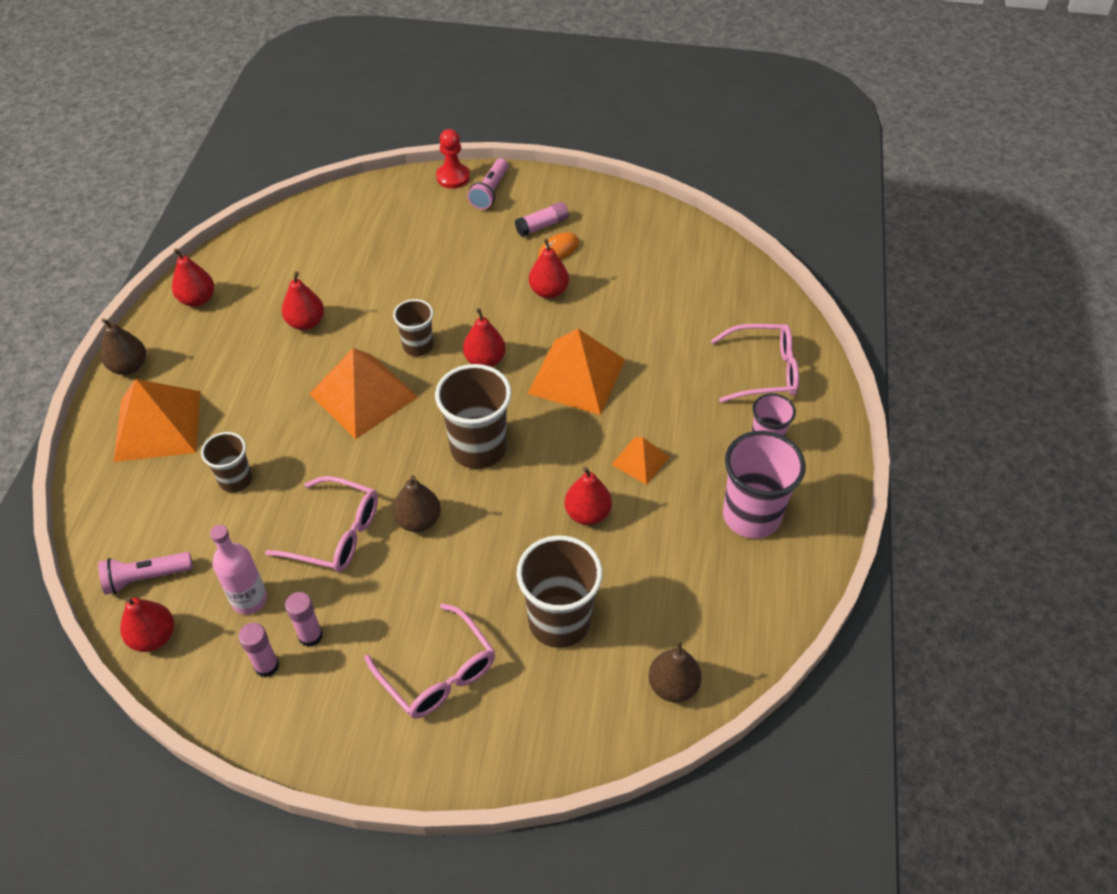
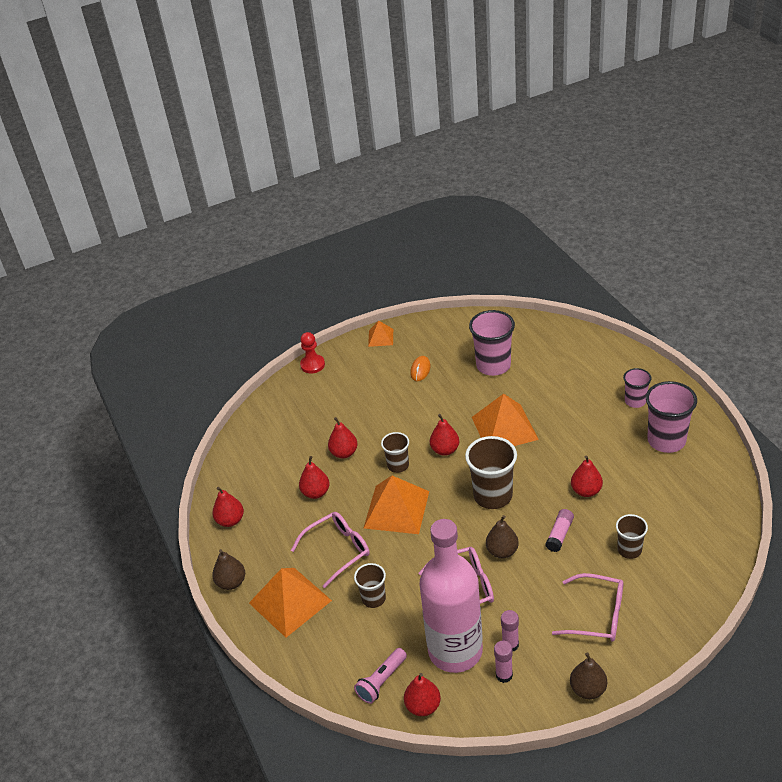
camera: 30 degrees left, 10 degrees down
pink bottle [210,525,267,614] -> pink bottle [419,519,483,673], size x2.13
pink flashlight [467,158,508,210] -> none
pink glue stick [515,202,569,237] -> pink glue stick moved to [546,509,574,552]
brown cup [517,535,603,648] -> brown cup [616,514,648,559], size x0.58
red pear [529,238,569,299] -> red pear moved to [328,417,358,458]
orange pyramid [611,437,669,485] -> orange pyramid moved to [368,321,393,347]
brown pear [649,640,702,702] -> brown pear moved to [570,652,607,699]
pink glasses [711,324,799,402] -> pink glasses moved to [291,512,370,588]
none -> pink cup [469,310,515,376]

